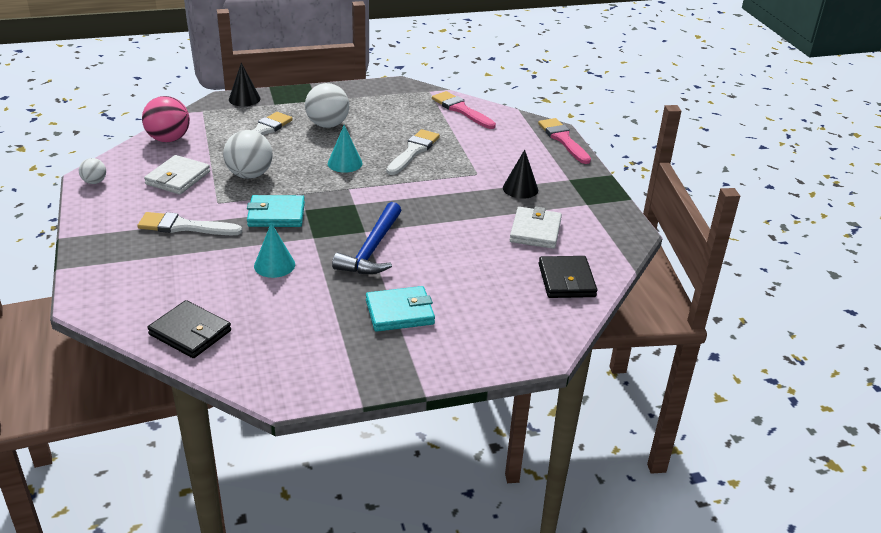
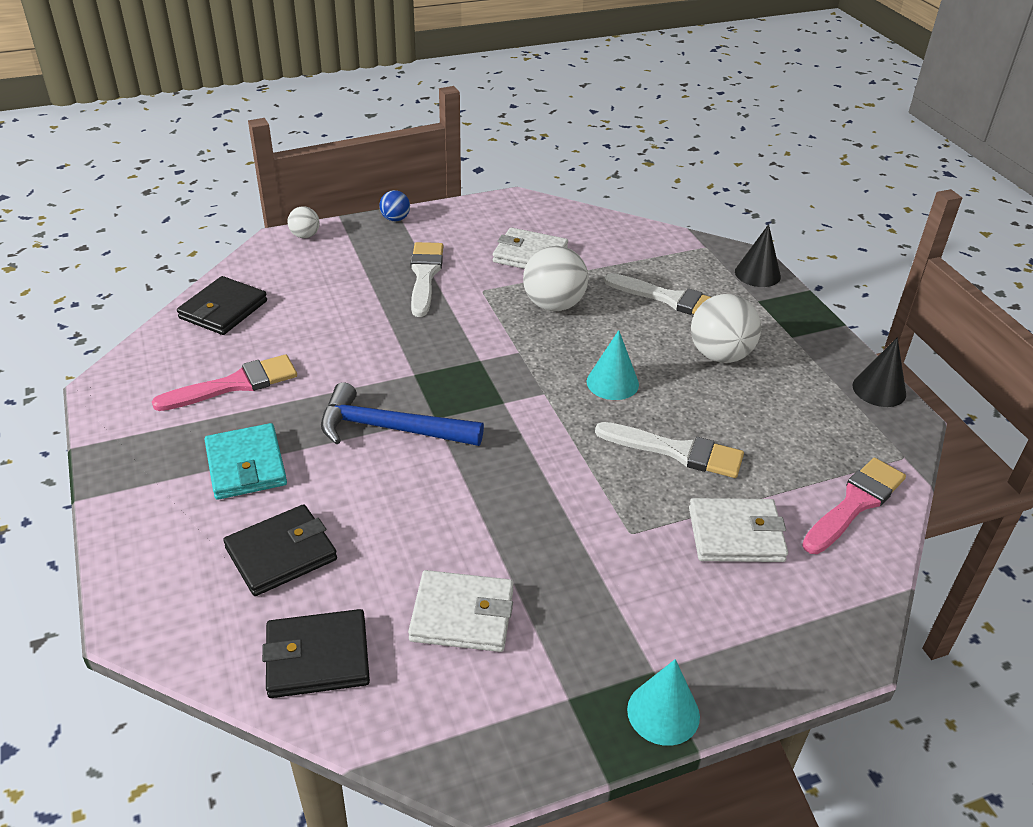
camera: 85 degrees right, 5 degrees up
white ball [79,158,106,184] -> white ball moved to [288,206,320,238]
pink ball [142,96,190,142] -> none
turquoise wallet [247,195,305,227] -> none
turquoise cone [254,223,295,278] -> turquoise cone moved to [627,659,700,746]
black cone [503,150,538,199] -> black cone moved to [853,337,906,407]
pink brush [538,118,591,164] -> pink brush moved to [152,354,297,411]
none -> black wallet [223,504,337,596]
none -> blue ball [379,190,410,222]
none -> white wallet [689,498,788,562]

